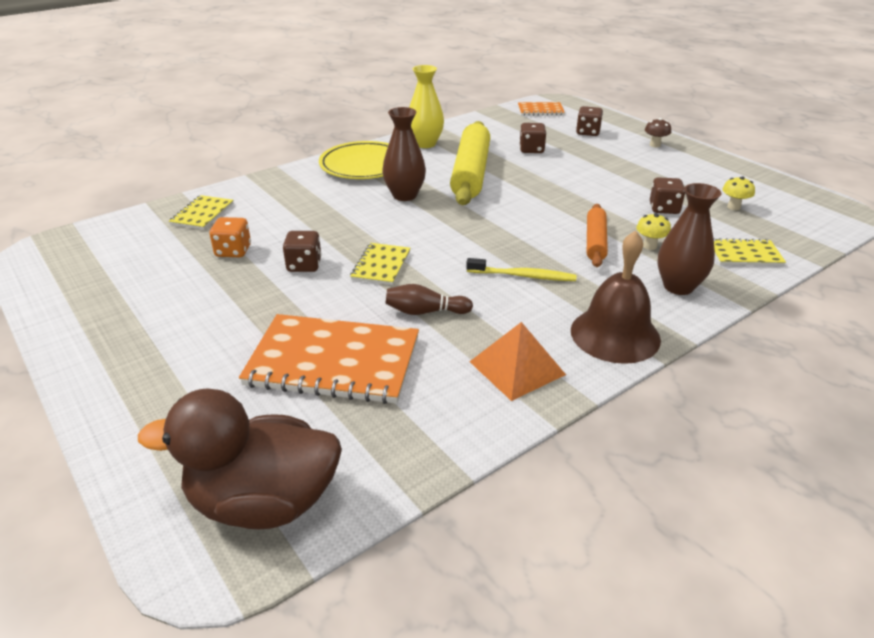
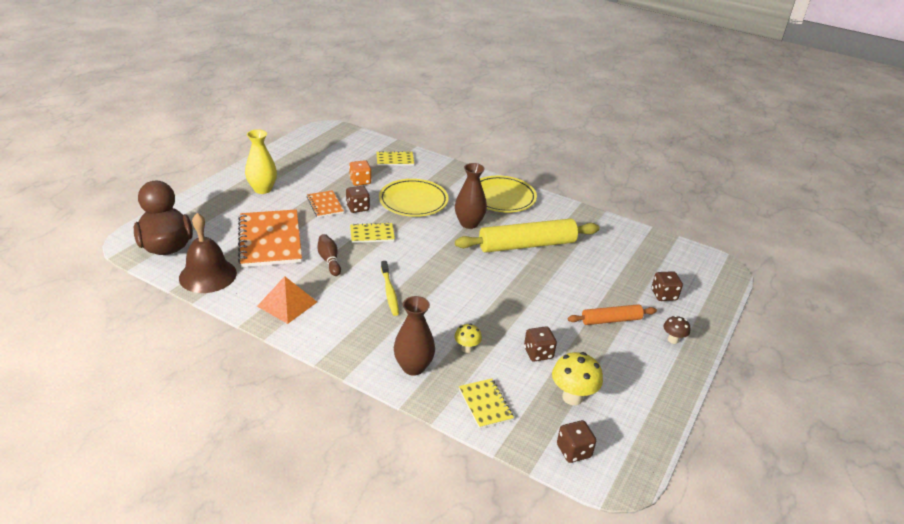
camera: 65 degrees right, 0 degrees up
yellow vase [409,65,444,148] -> yellow vase moved to [245,129,277,194]
orange notebook [518,102,565,116] -> orange notebook moved to [307,190,344,218]
brown dice [519,123,546,153] -> brown dice moved to [557,420,596,463]
brown bell [571,230,661,364] -> brown bell moved to [179,213,237,293]
orange rolling pin [587,204,608,267] -> orange rolling pin moved to [568,304,657,325]
yellow mushroom [723,176,755,210] -> yellow mushroom [552,352,603,405], size x1.72
none -> yellow plate [379,179,449,217]

